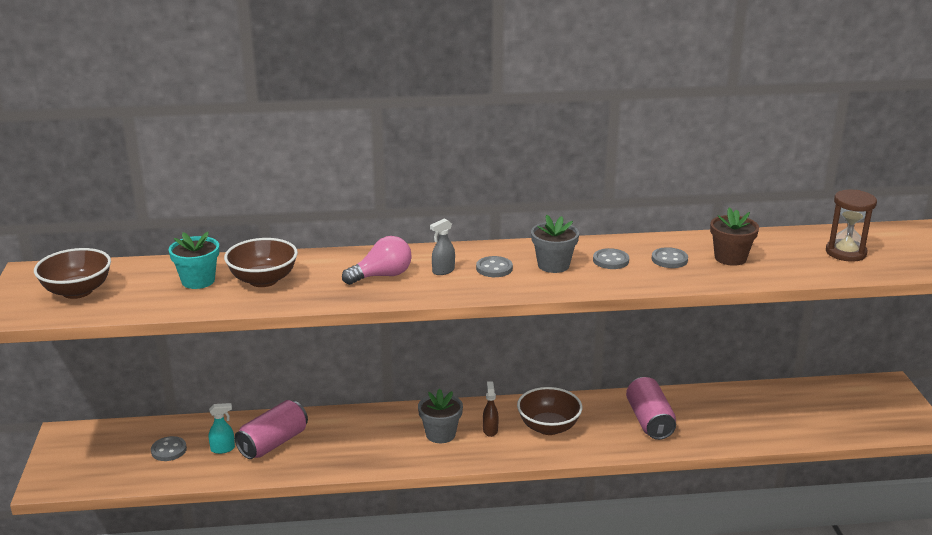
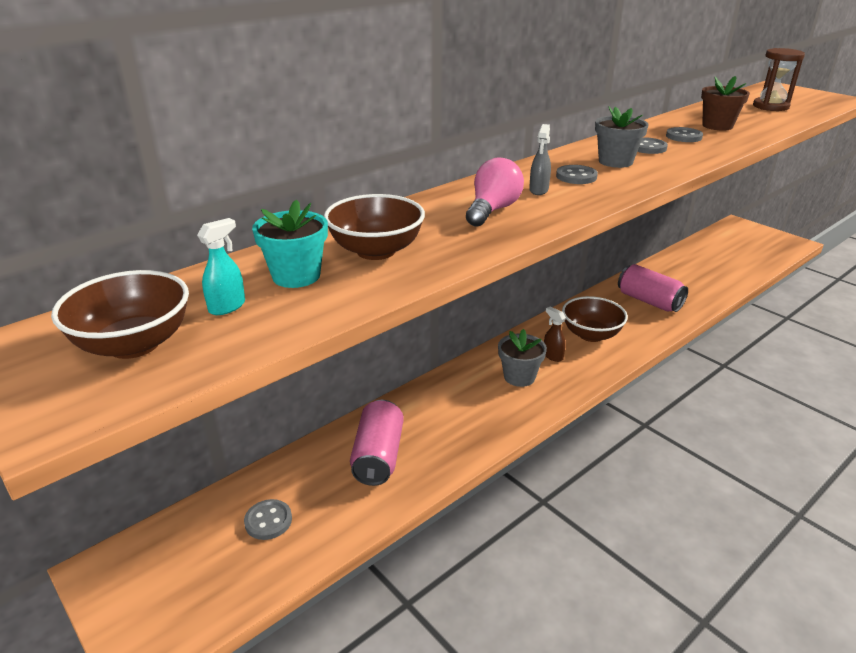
camera: 35 degrees left, 5 degrees up
turquoise spray bottle [209,403,235,454] -> turquoise spray bottle moved to [197,218,245,315]

